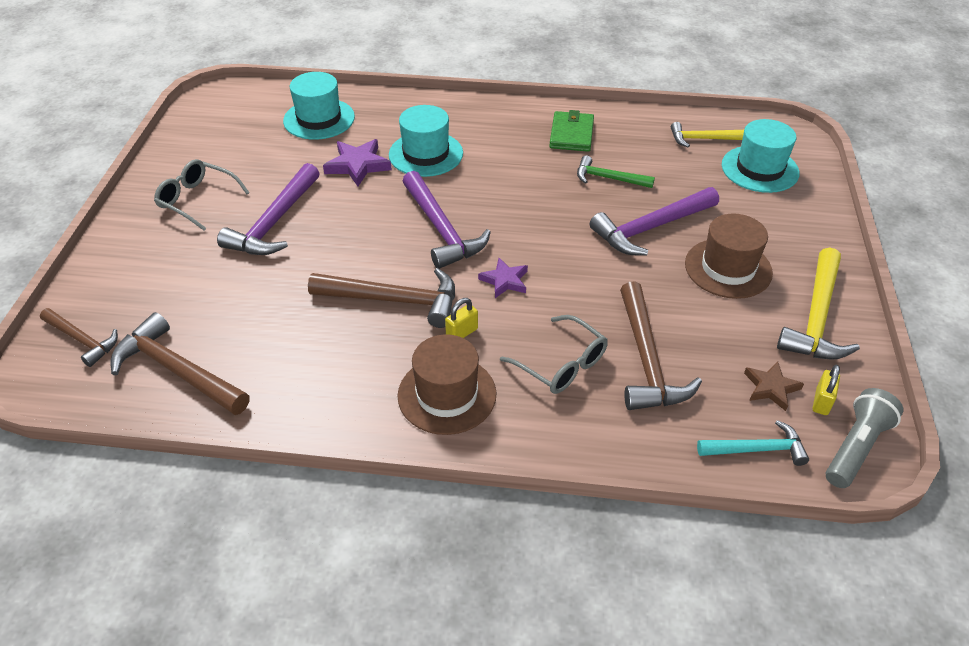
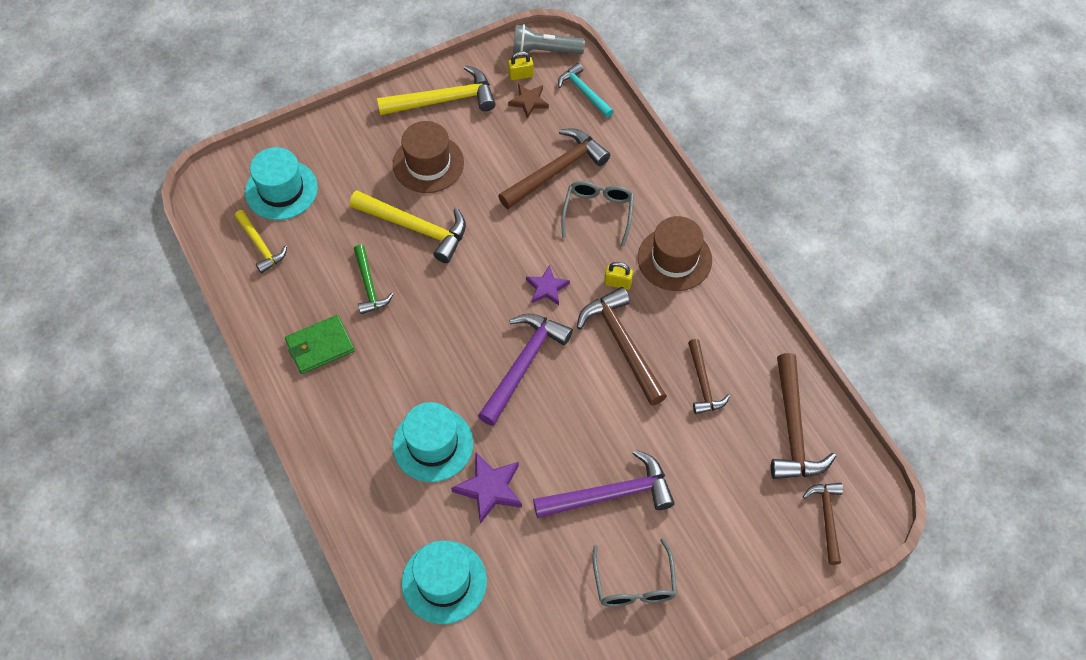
camera: 125 degrees left, 15 degrees up
purple hammer [590,187,719,256] -> yellow hammer [349,190,466,263]
none -> brown hammer [688,339,730,414]

